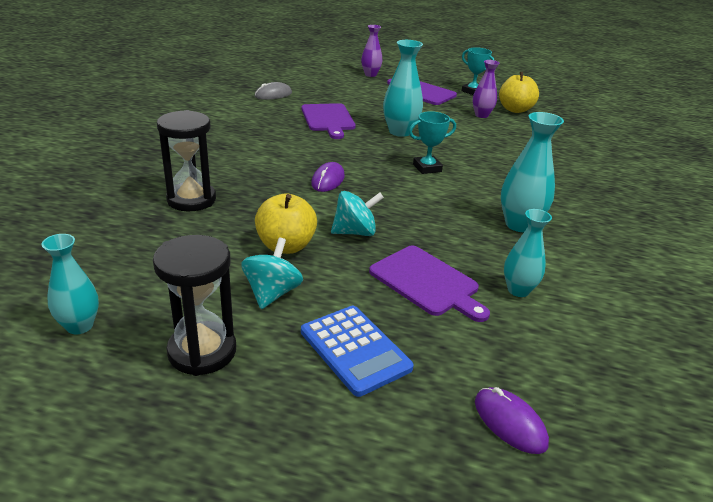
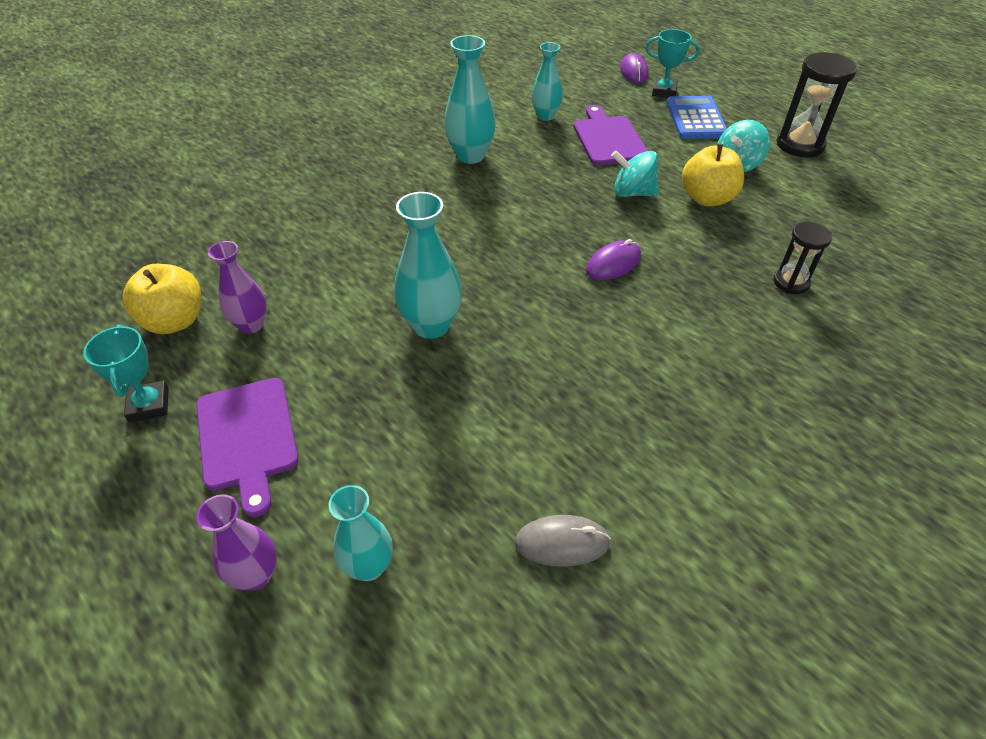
camera: 145 degrees left, 15 degrees up
turquoise vase [41,234,99,334] -> turquoise vase moved to [329,485,393,581]
black hourglass [157,110,216,211] -> black hourglass [773,222,832,294], size x0.61
purple cutting board [301,103,356,139] -> none
turquoise trophy [409,111,456,174] -> turquoise trophy moved to [646,29,700,98]

